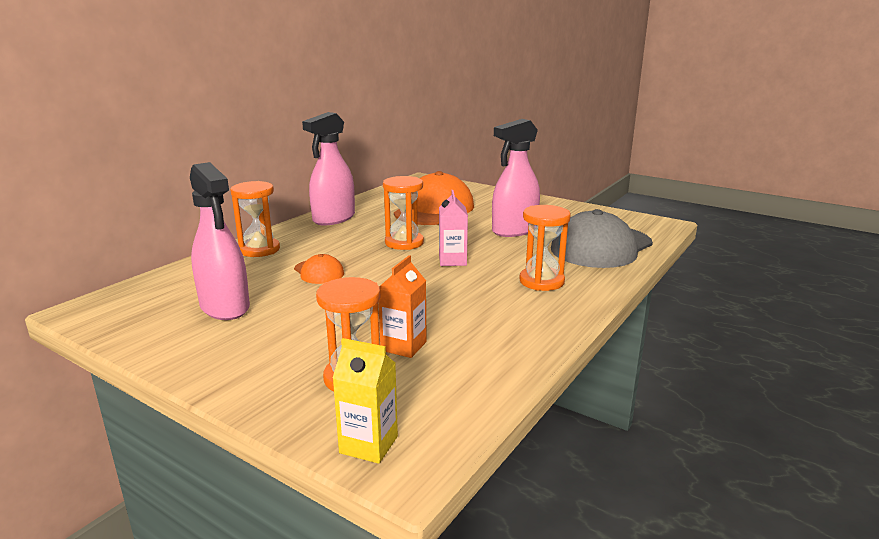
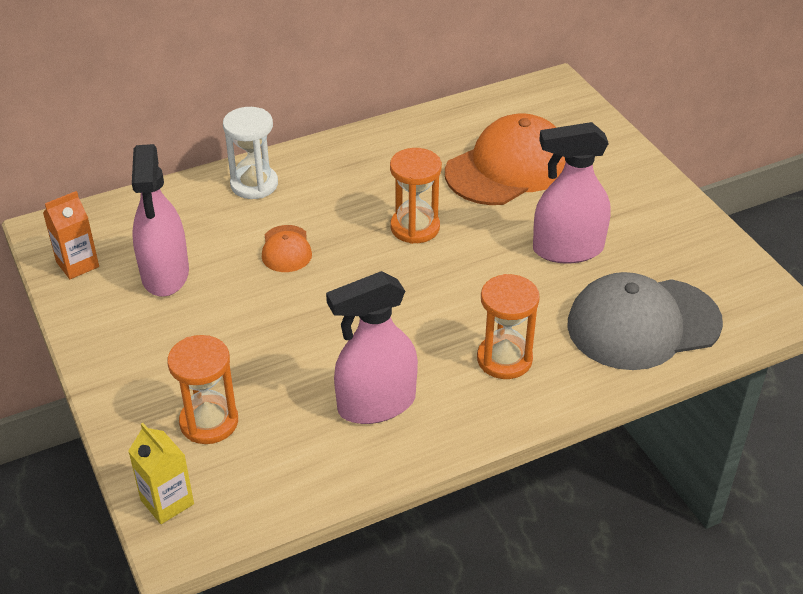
camera: 30 degrees right, 20 degrees up
orange hourglass [230,181,280,257] -> white hourglass [223,107,278,199]
pink spray bottle [302,112,355,226] -> pink spray bottle moved to [326,271,418,424]
orange carton [378,255,427,358] -> orange carton moved to [43,191,99,279]
pink carton [439,190,468,266] -> none

